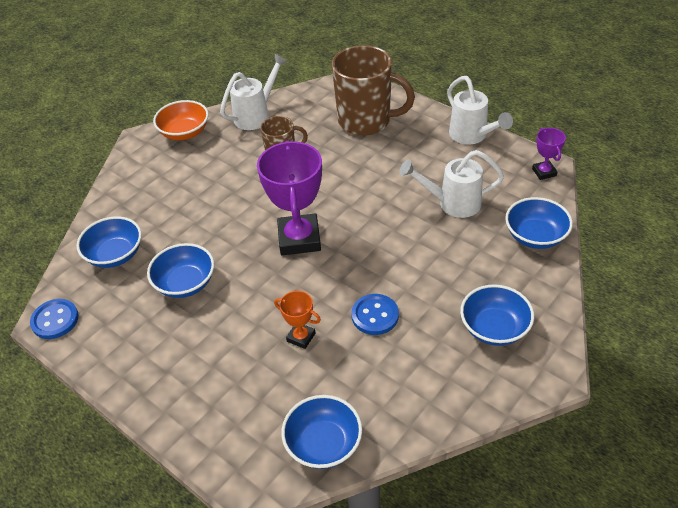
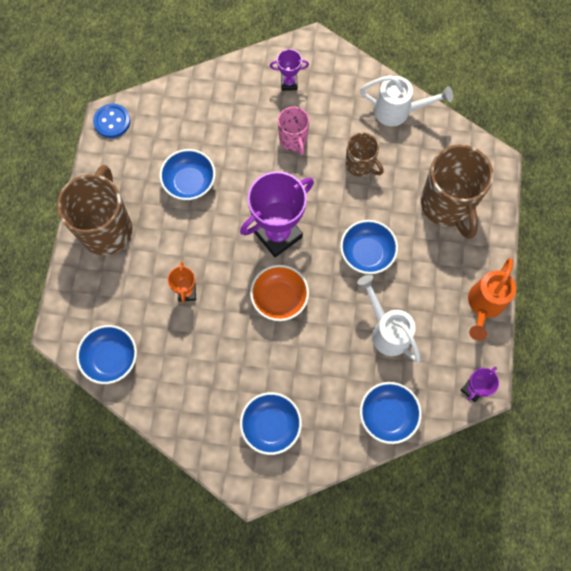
camera: 55 degrees right, 25 degrees up
blue bowl [76,216,142,268] -> blue bowl moved to [340,220,398,274]
orange bowl [153,100,209,140] -> orange bowl moved to [250,265,309,321]
blue button [351,294,399,335] -> none
white watering can [447,76,513,145] -> orange watering can [468,258,516,341]
none -> brown mug [57,165,132,255]
none -> purple trophy [270,49,309,91]
none -> pink mug [278,107,310,155]

